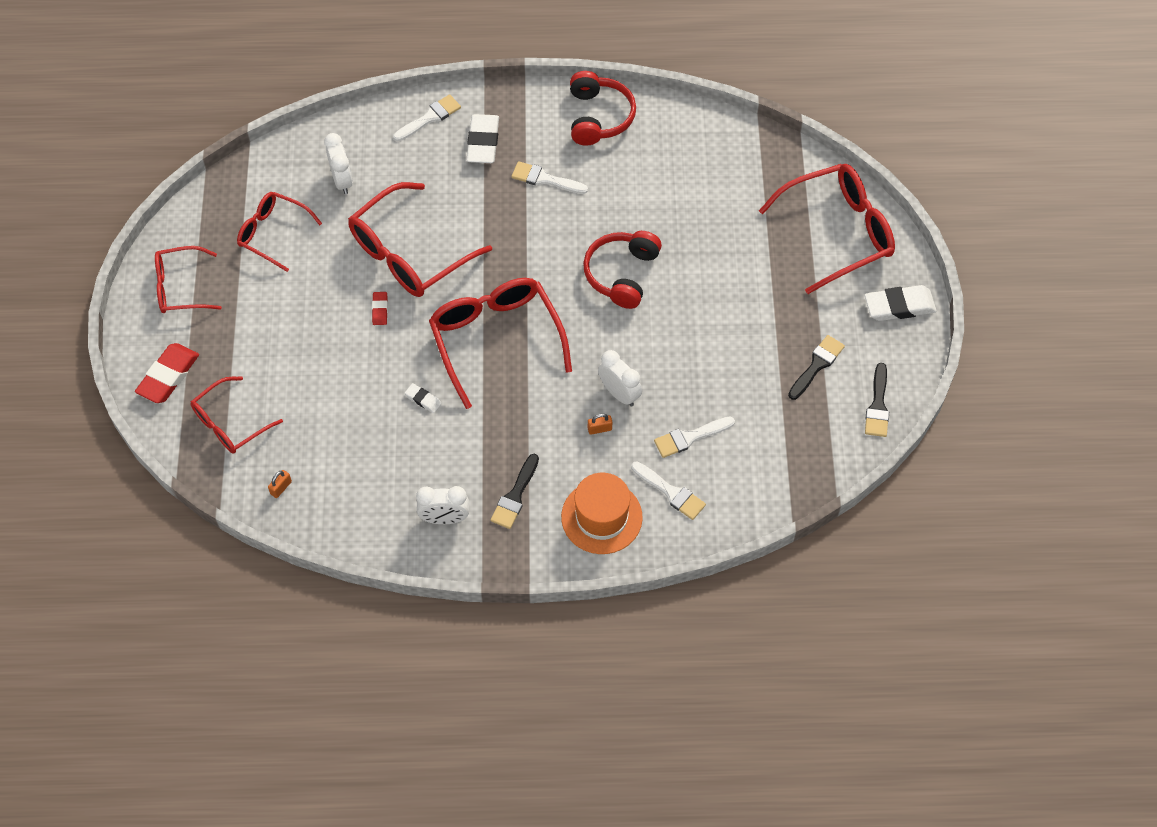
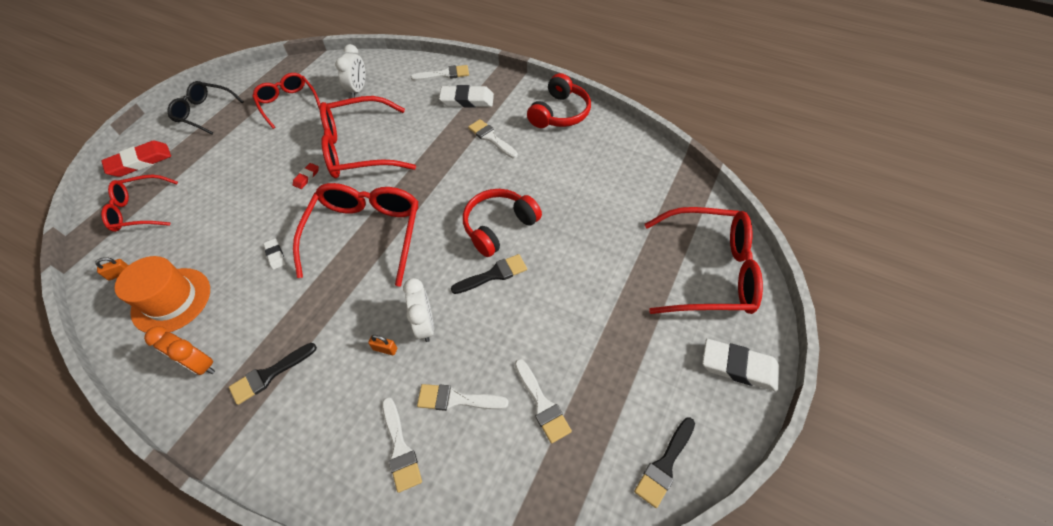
camera: 30 degrees right, 5 degrees down
red glasses [155,246,222,313] -> black glasses [167,81,244,134]
white clock [416,486,469,524] -> orange clock [144,326,215,375]
white eraser [467,114,499,163] -> white eraser turned 60 degrees clockwise [439,85,494,108]
orange hat [561,473,643,554] -> orange hat moved to [115,256,210,333]
black brush [788,335,845,400] -> black brush moved to [451,254,527,294]
none -> white brush [515,359,572,444]

